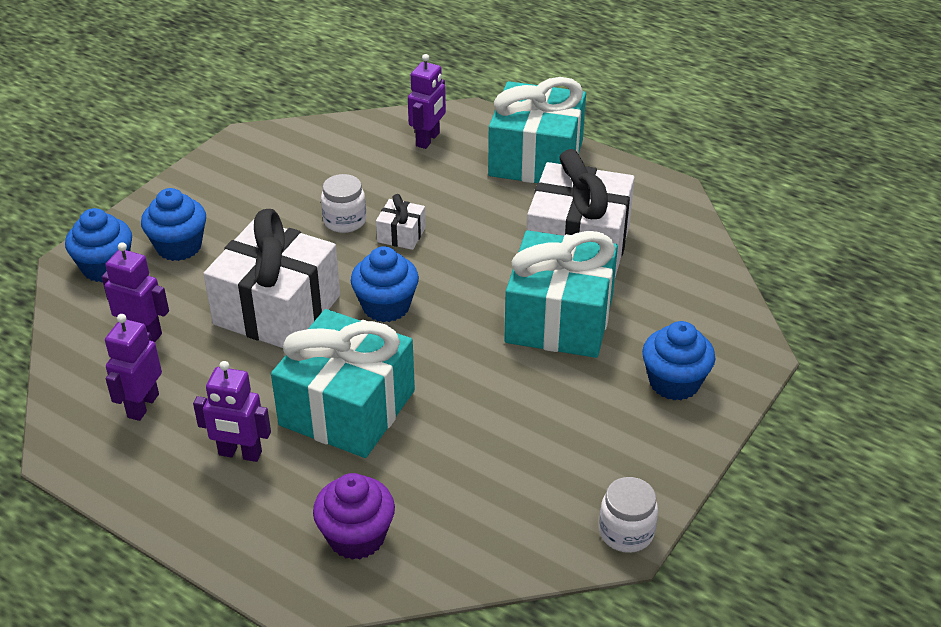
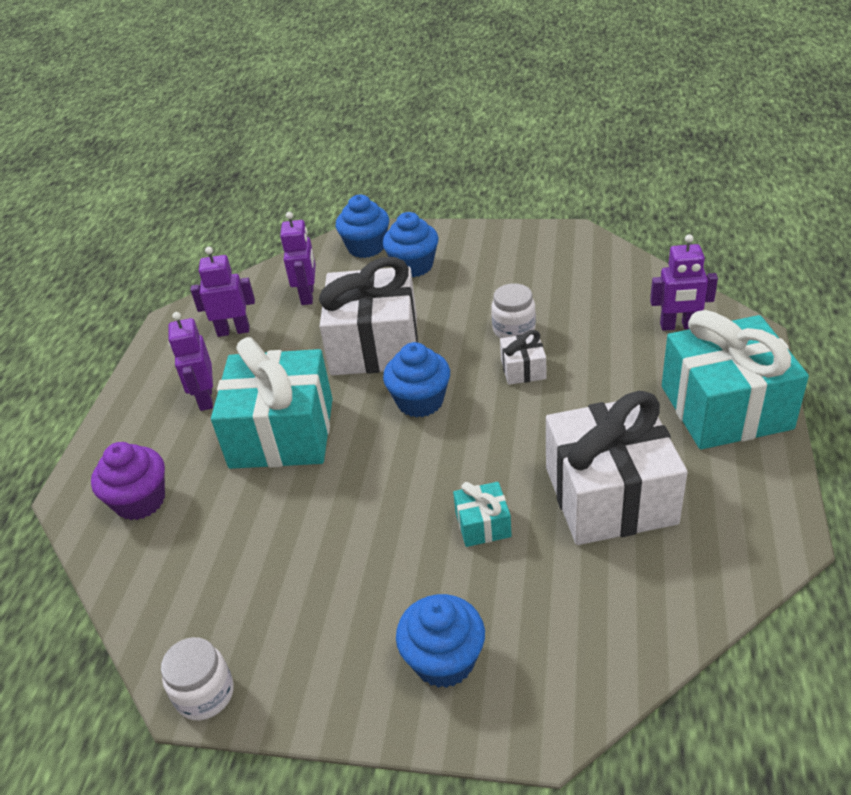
camera: 70 degrees right, 0 degrees up
turquoise gift [504,230,618,358] -> turquoise gift [453,482,512,547], size x0.43

